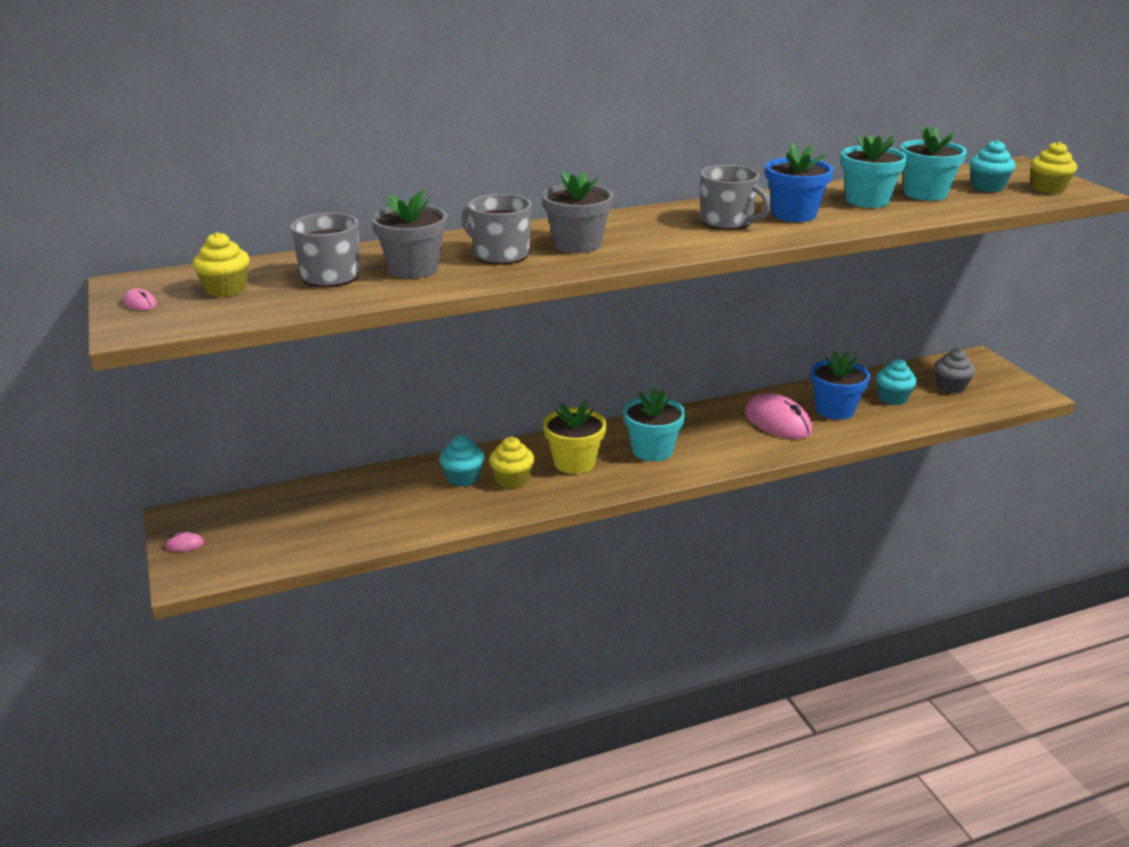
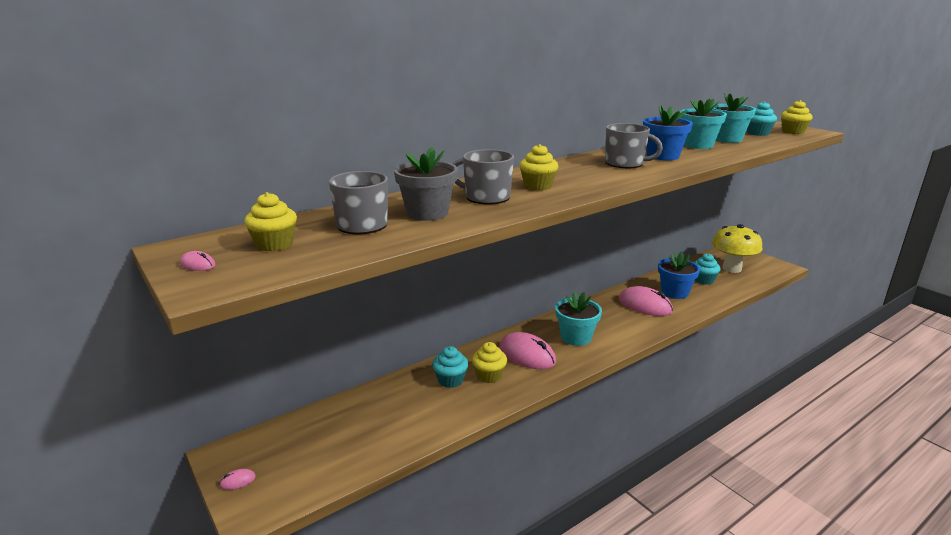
camera: 15 degrees left, 5 degrees down
grey flower pot [542,171,614,253] -> yellow cupcake [519,144,559,190]
yellow flower pot [543,401,607,474] -> pink mouse [499,332,556,369]
grey cupcake [934,348,975,394] -> yellow mushroom [712,224,762,273]

